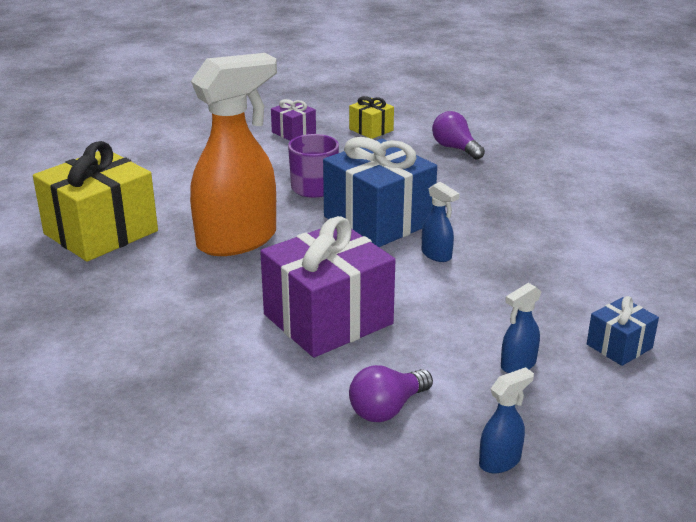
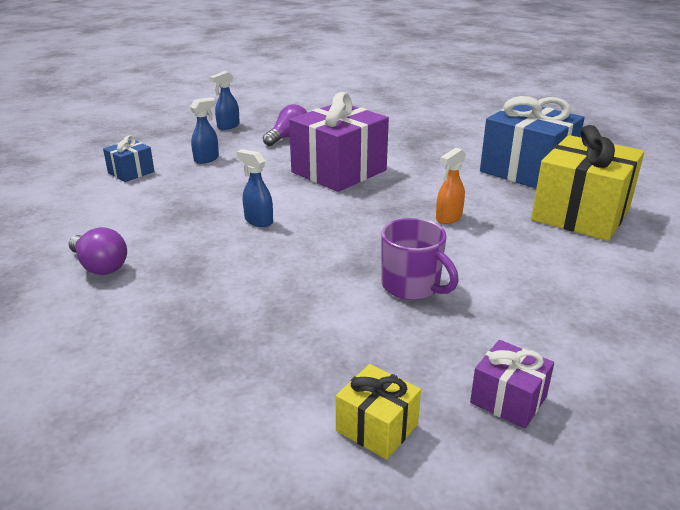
camera: 170 degrees right, 0 degrees up
orange spray bottle [190,53,277,256] -> orange spray bottle [436,148,466,224], size x0.41
blue gift [323,137,437,247] -> blue gift moved to [480,96,585,189]
purple light bulb [432,111,485,160] -> purple light bulb moved to [69,227,127,275]

